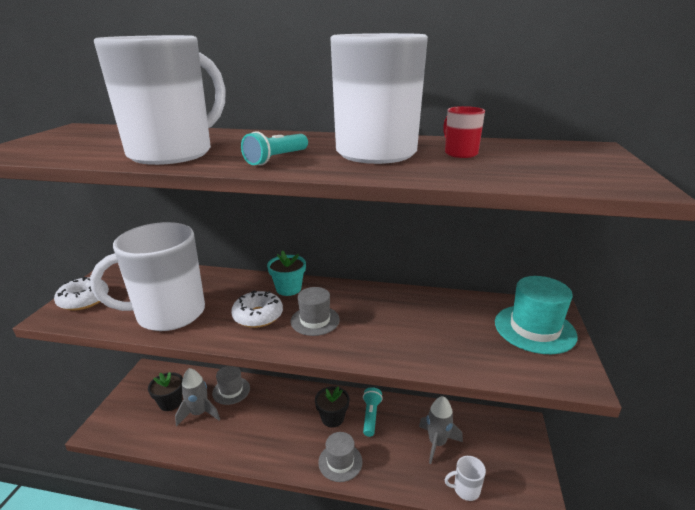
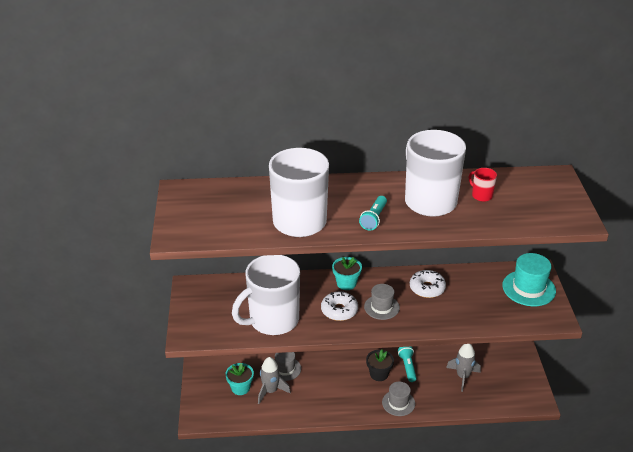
camera: 15 degrees left, 10 degrees up
white donut [54,277,109,311] -> white donut moved to [410,270,446,298]
black flower pot [148,372,183,411] -> turquoise flower pot [225,363,254,395]
white mug [444,456,486,501] -> none

